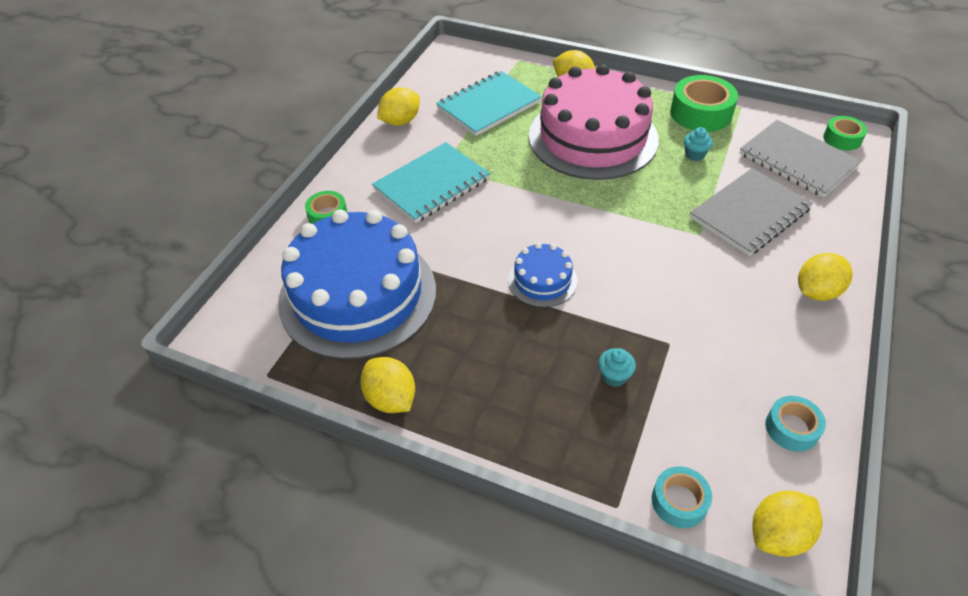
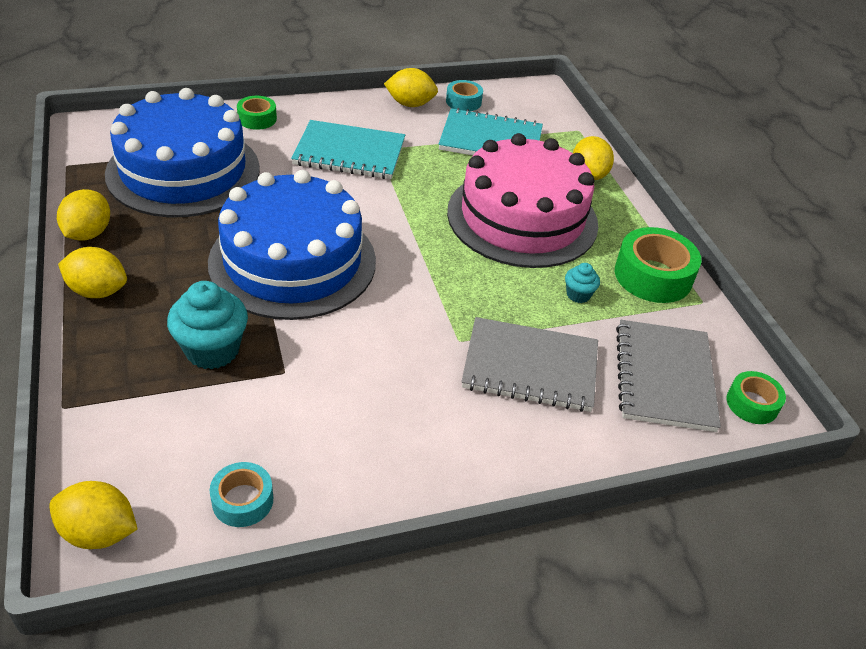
camera: 45 degrees right, 5 degrees down
blue cake [508,243,577,307] -> blue cake [208,170,376,320], size x2.24
turquoise cupcake [598,348,636,387] -> turquoise cupcake [167,281,248,370], size x1.95
turquoise tape [652,466,712,528] -> turquoise tape moved to [446,80,483,111]
yellow lemon [798,253,853,301] -> yellow lemon moved to [58,247,127,298]

